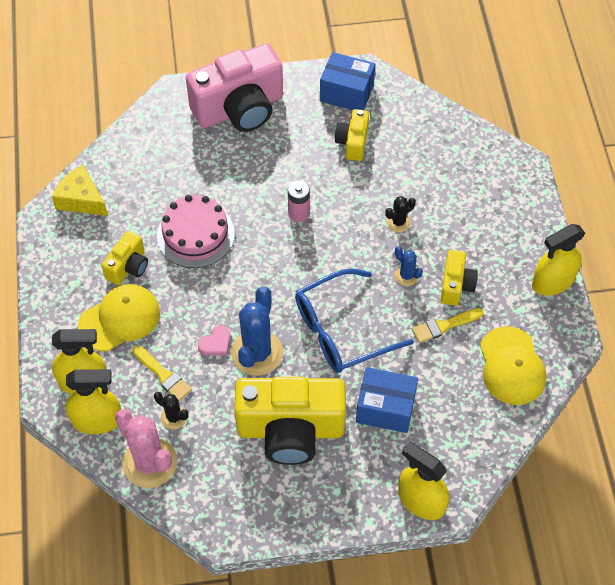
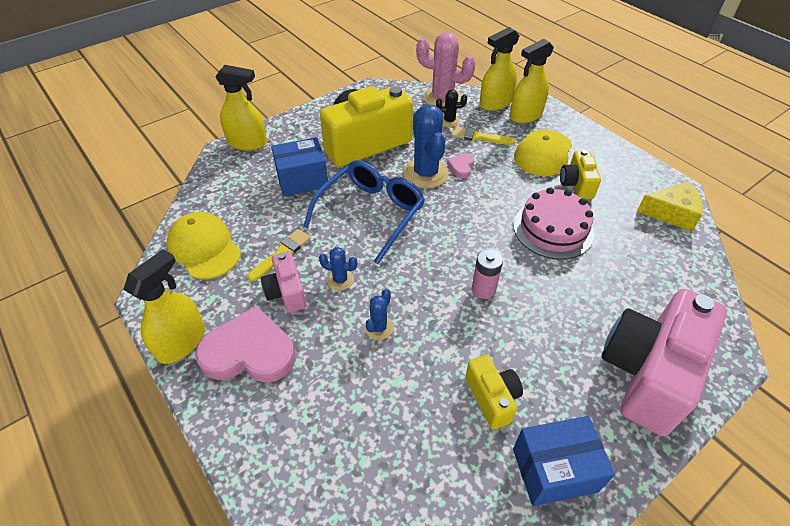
camera: 150 degrees right, 10 degrees down
black cactus [385,196,416,232] -> blue cactus [365,289,394,340]
yellow camera [441,250,478,306] -> pink camera [261,251,306,313]
none -> pink heart [195,306,295,383]

